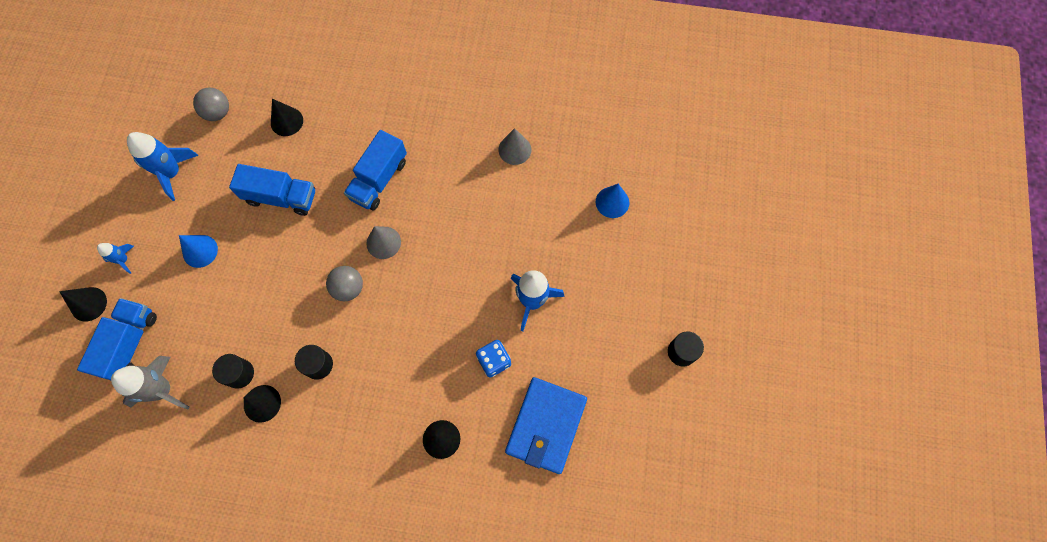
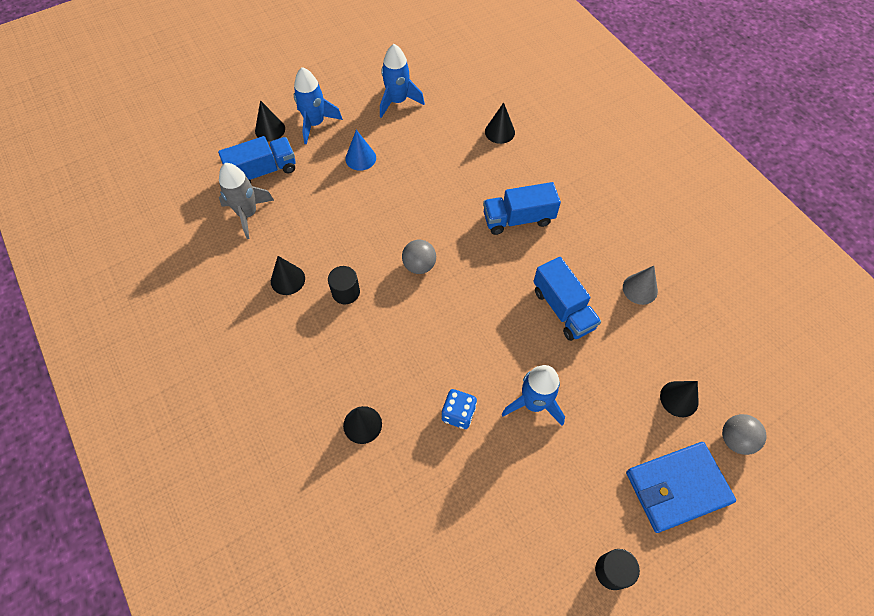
camera: 50 degrees right, 10 degrees down
blue rocket [97,243,134,274] -> blue rocket [294,67,343,145], size x1.88
grey ball [193,88,229,121] -> grey ball moved to [722,414,767,455]
black cylinder [212,354,254,389] -> none
blue truck [229,164,315,216] -> blue truck moved to [533,257,601,341]
grey cone [366,226,401,259] -> none
blue wallet [505,377,587,474] -> blue wallet moved to [626,442,736,533]
blue cone [596,184,629,218] -> black cone [660,381,699,417]

